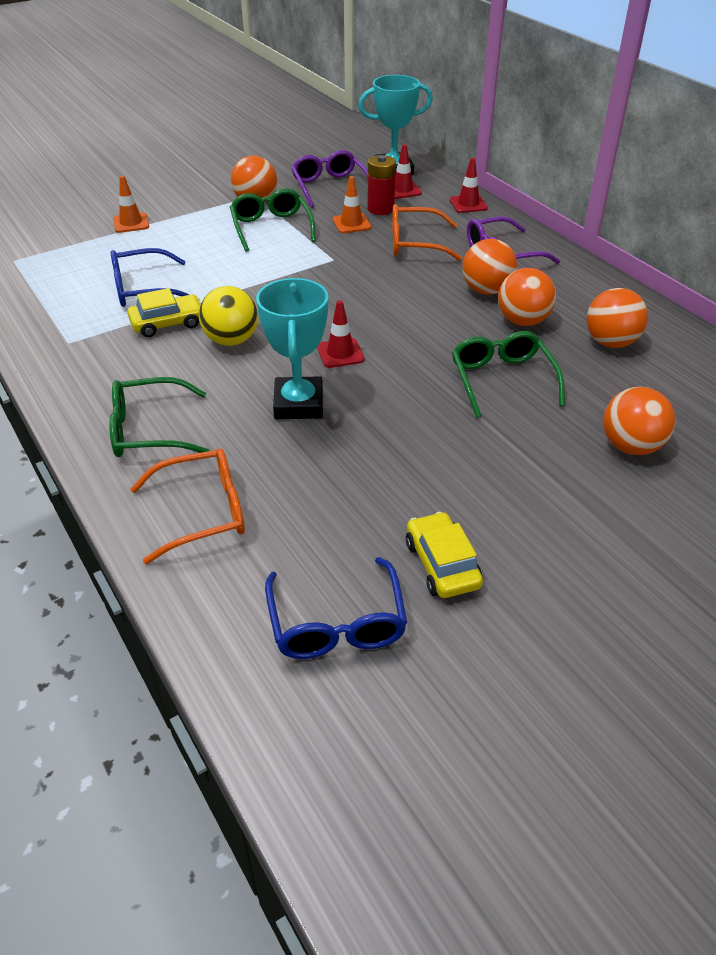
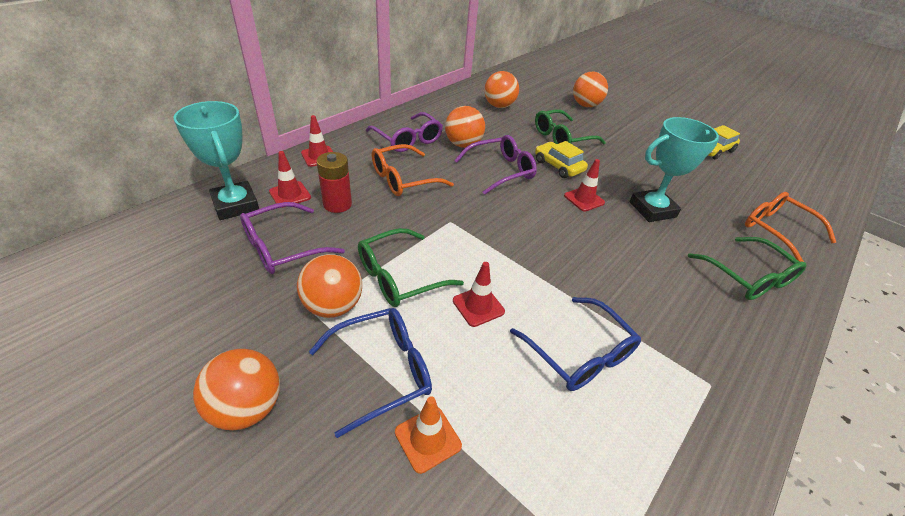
camera: 110 degrees left, 0 degrees up
yellow car [127,288,200,337] -> yellow car moved to [535,141,588,178]
yellow ball [199,286,258,346] -> none
blue glasses [265,557,407,659] -> blue glasses moved to [309,308,432,438]
orange traffic cone [333,176,371,233] -> none
orange glasses [392,204,463,261] -> orange glasses turned 75 degrees clockwise [372,144,454,196]
orange ball [498,268,556,326] -> orange ball moved to [193,349,280,430]
none -> red traffic cone [453,262,505,327]
none -> purple glasses [454,135,537,195]

